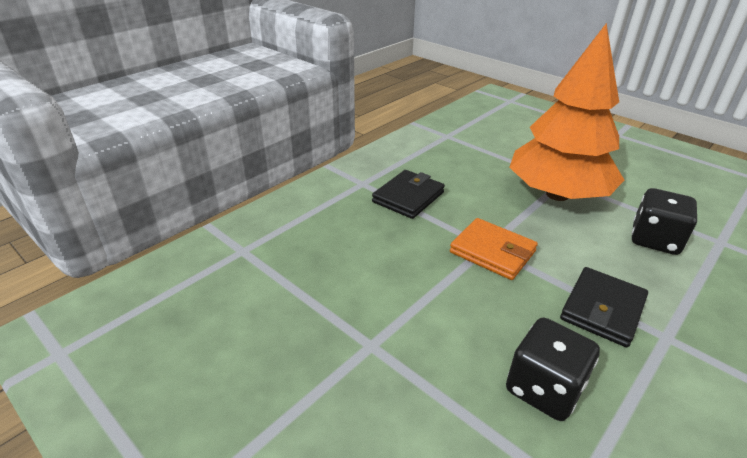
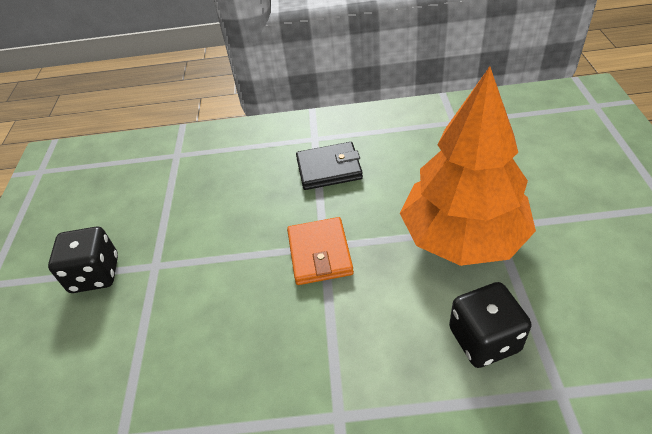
camera: 50 degrees right, 10 degrees up
black dice [506,318,600,421] -> black dice moved to [48,227,118,293]
black wallet [560,267,648,347] -> none

